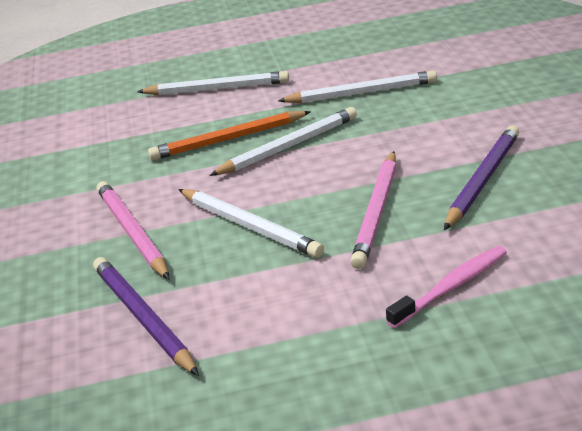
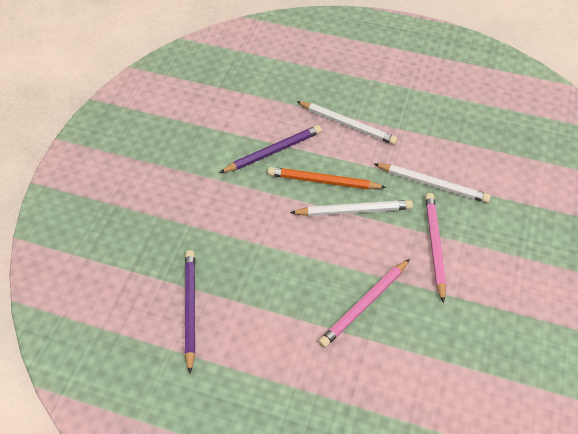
camera: 25 degrees right, 20 degrees up
pink pencil [96,181,170,279] -> pink pencil moved to [425,193,446,303]
white pencil [178,189,324,258] -> none
pink toothbrush [386,246,507,328] -> none
purple pencil [444,125,519,230] -> purple pencil moved to [219,125,322,173]

